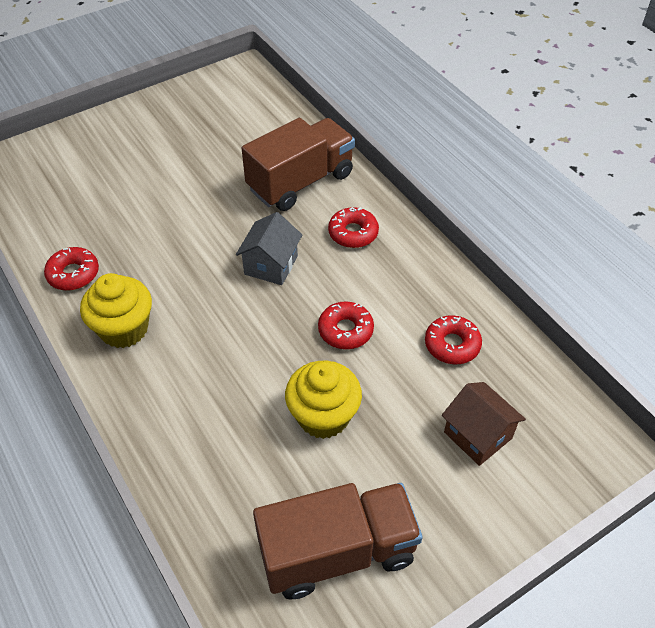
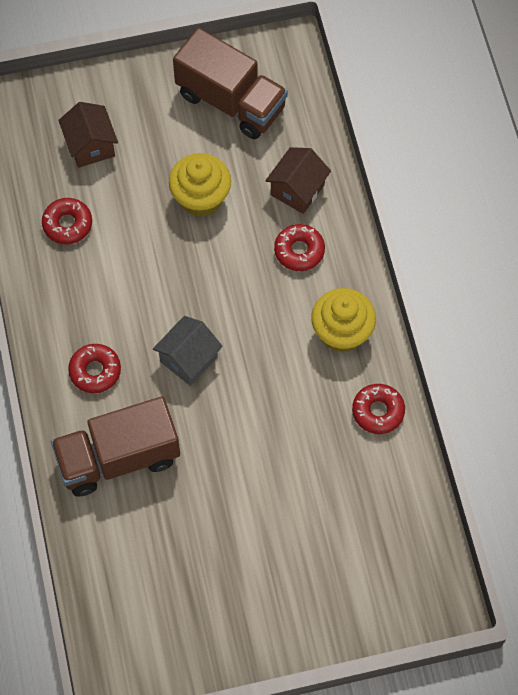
camera: 160 degrees left, 15 degrees up
brown truck [253,483,423,599] -> brown truck turned 150 degrees counterclockwise [173,28,288,139]
red donut [318,301,374,349] -> red donut moved to [274,224,325,271]
none -> brown house [265,147,331,214]

